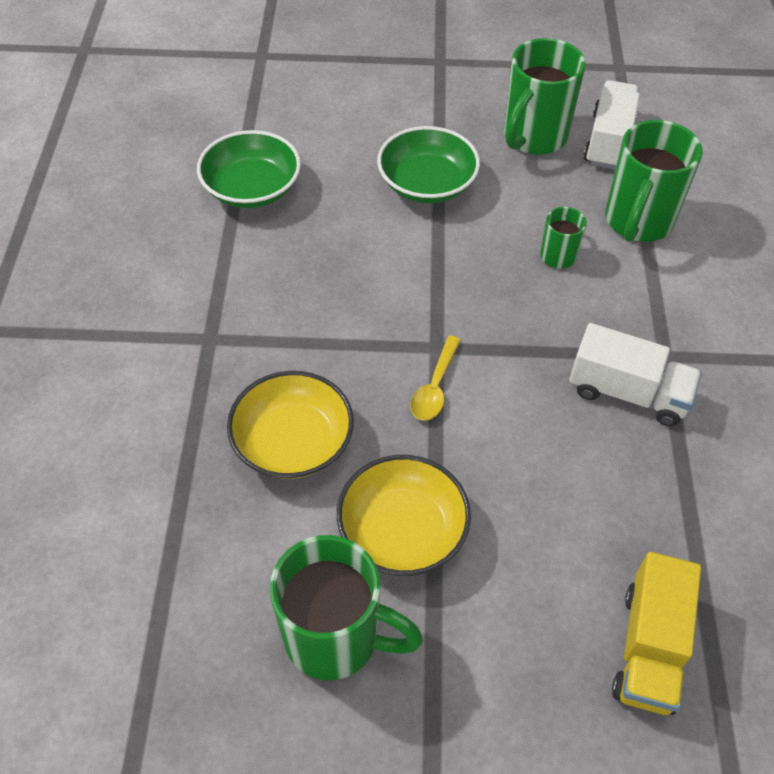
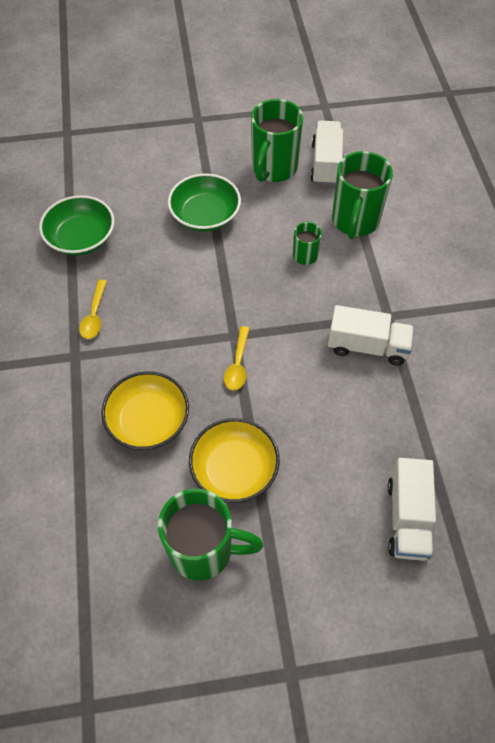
camera: 10 degrees left, 5 degrees up
yellow truck [612,552,701,715] -> white truck [387,458,436,561]
none -> yellow spoon [79,280,107,339]

